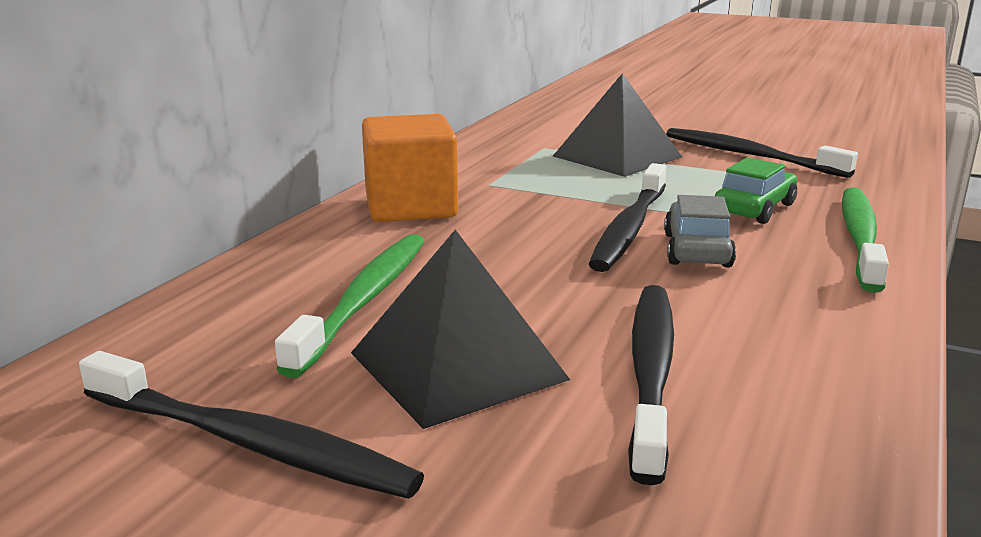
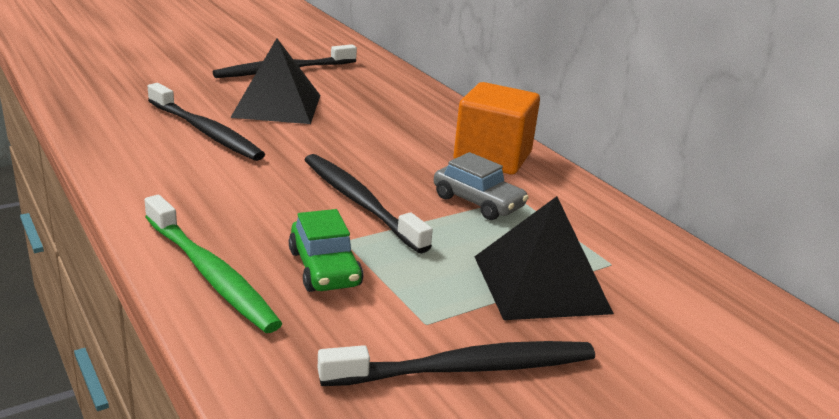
camera: 120 degrees right, 5 degrees up
green toothbrush [275,234,425,378] -> none
grey car [664,195,736,268] -> grey car moved to [434,152,529,220]

